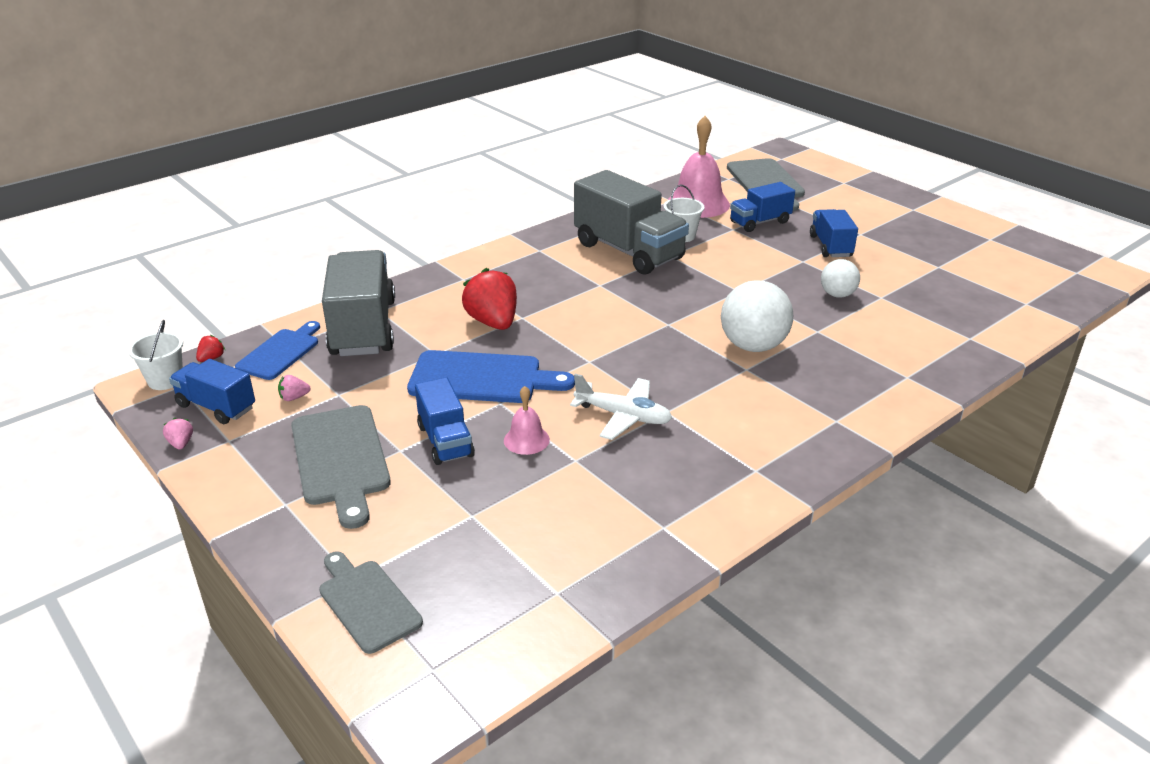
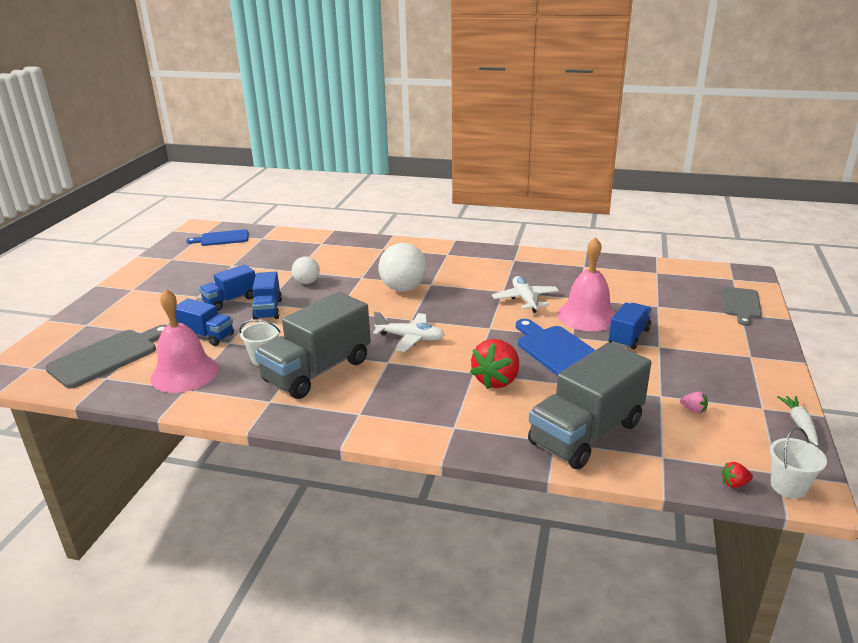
camera: 125 degrees left, 5 degrees down
pink strawberry [163,418,193,450] -> white carrot [777,396,818,446]
blue truck [169,359,255,424] -> blue truck moved to [252,272,282,320]
blue cutting board [235,321,320,380] -> blue cutting board moved to [186,229,248,246]
grey cutting board [291,405,391,529] -> none
pink bell [504,386,550,455] -> pink bell [558,237,616,331], size x2.00
grey truck [574,170,689,275] -> grey truck turned 150 degrees counterclockwise [254,292,371,399]
none -> white plane [373,311,445,352]

